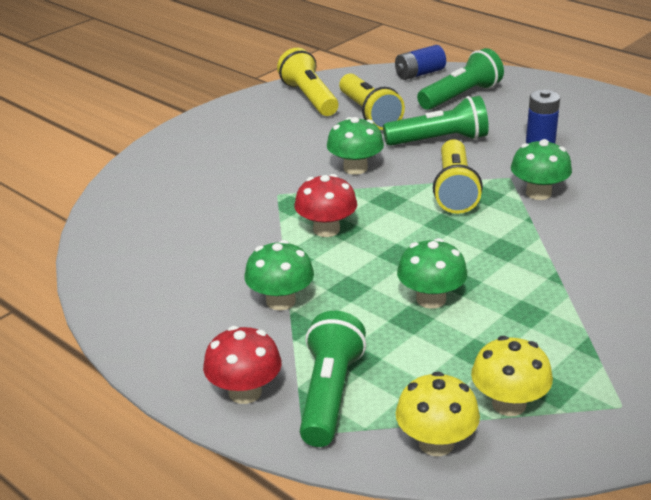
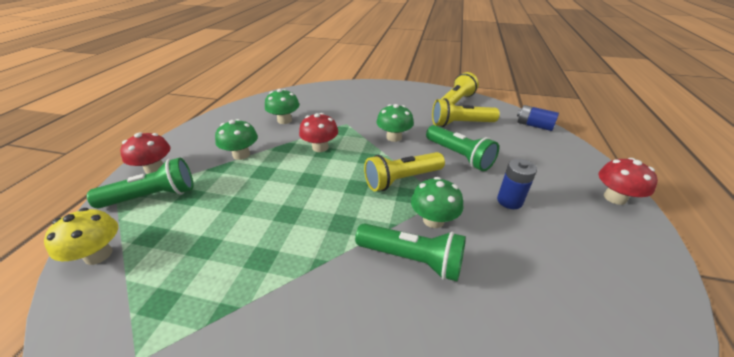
camera: 60 degrees right, 5 degrees up
yellow flashlight [339,73,405,130] -> yellow flashlight turned 45 degrees clockwise [432,98,500,127]
green mushroom [397,238,467,309] -> green mushroom moved to [265,89,300,124]
green flashlight [417,48,504,110] -> green flashlight moved to [355,223,466,282]
yellow mushroom [471,336,553,416] -> none
none -> red mushroom [598,158,658,205]

